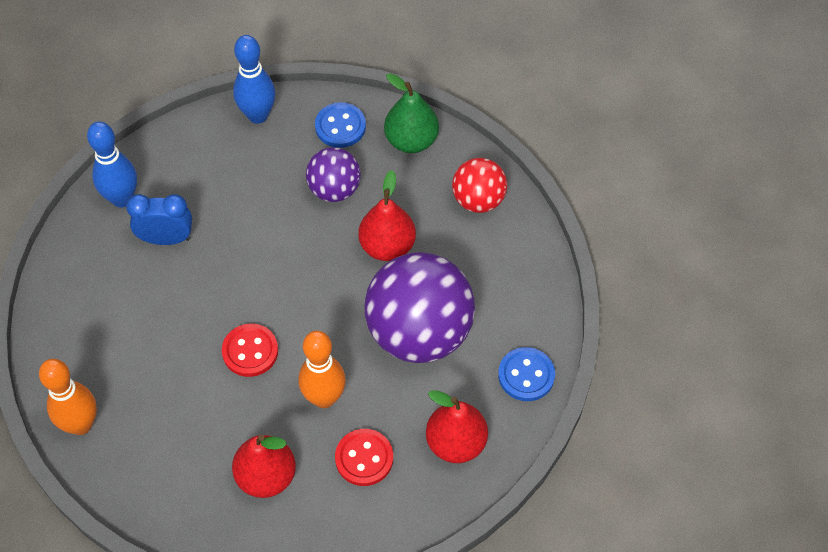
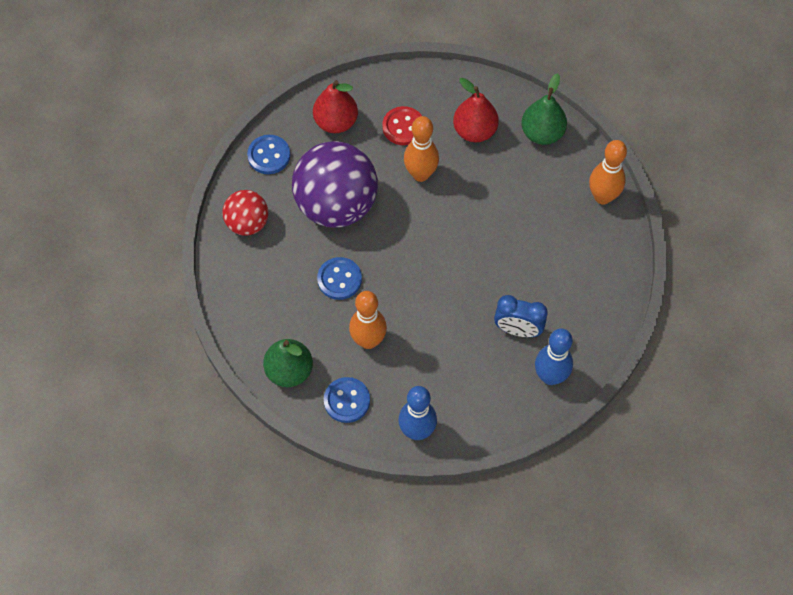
camera: 165 degrees left, 5 degrees up
red button [222,324,278,377] -> none
purple ball [306,147,361,202] -> orange bowling pin [349,291,387,349]
red pear [358,170,416,261] -> blue button [317,257,362,300]
red ball [452,158,507,213] -> red ball moved to [222,190,268,236]
none -> green pear [521,73,567,145]

